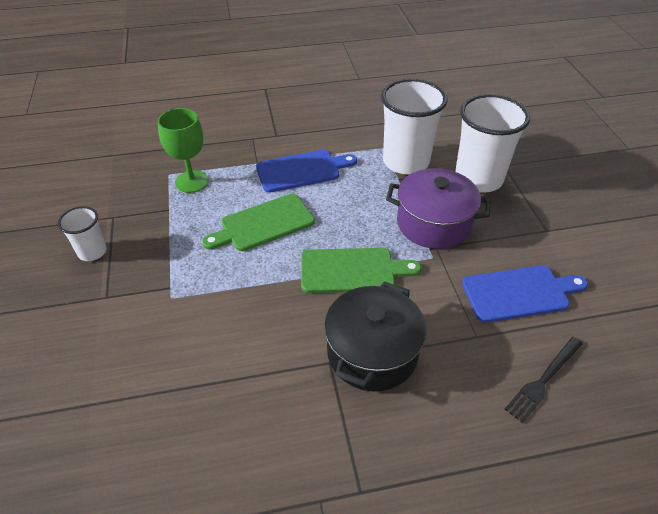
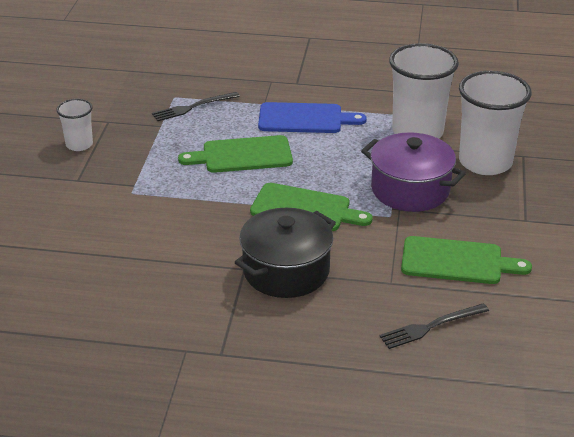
camera: 20 degrees right, 10 degrees down
green goblet [158,108,209,193] -> black fork [152,92,240,121]
blue cutting board [462,265,588,323] -> green cutting board [401,236,532,284]

